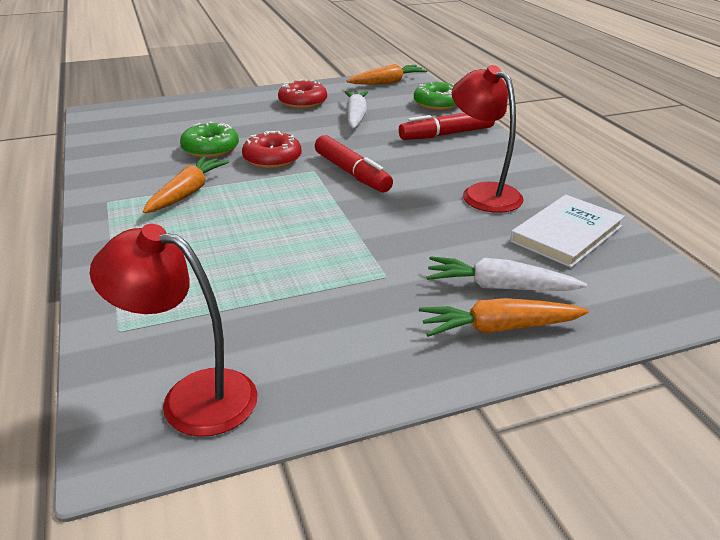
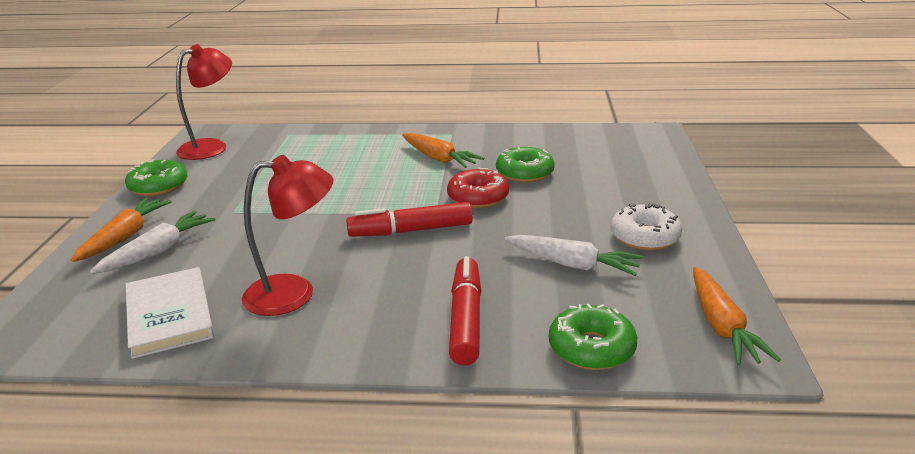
camera: 115 degrees right, 5 degrees down
red donut [278,79,327,109] -> white donut [610,204,682,251]
none -> green donut [125,159,188,196]

